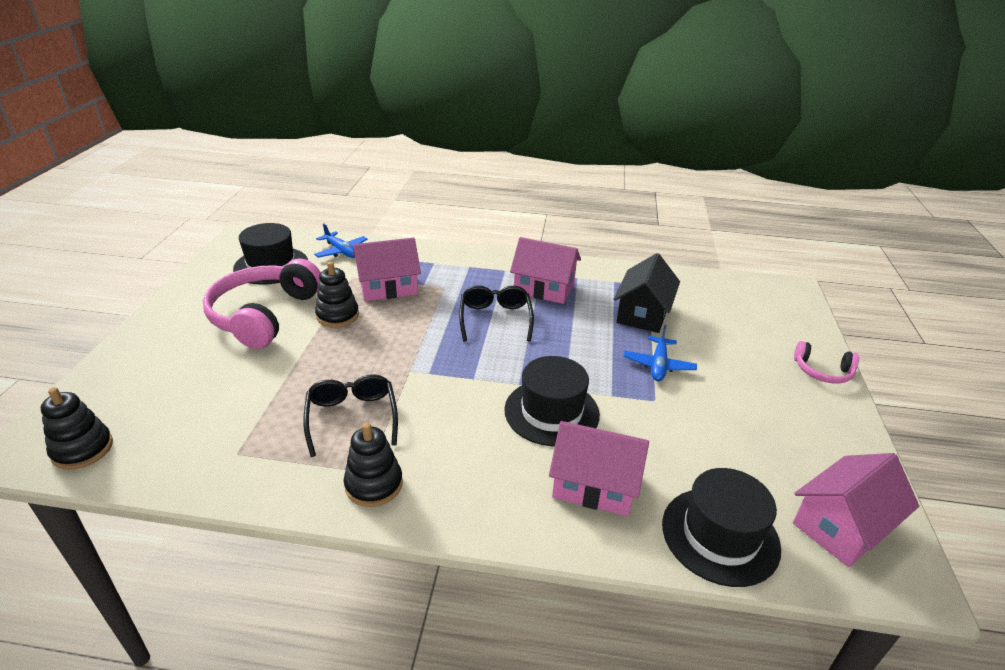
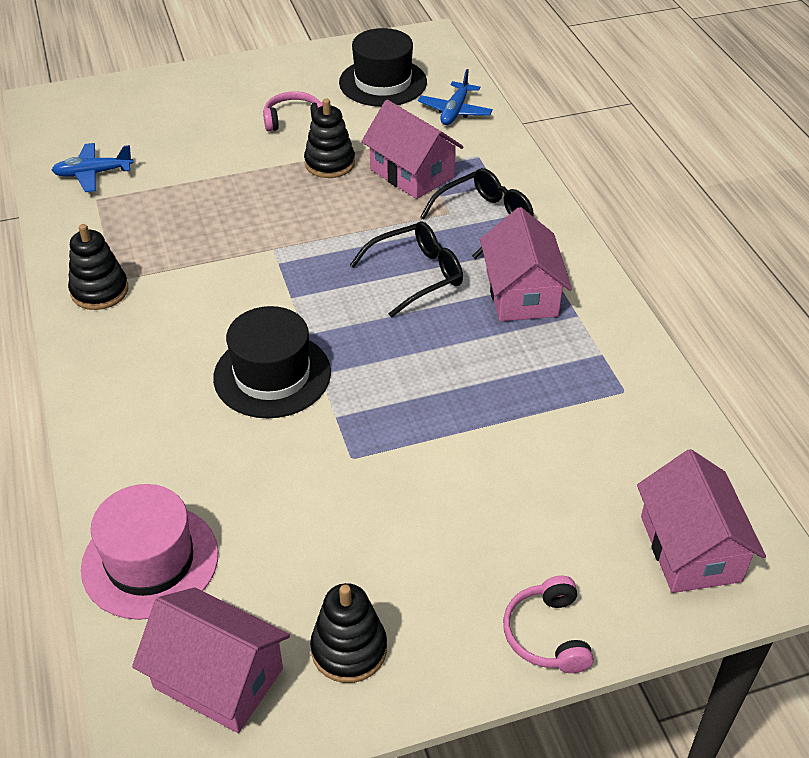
camera: 65 degrees right, 10 degrees up
black stacking toy [41,387,113,470] -> black stacking toy moved to [310,583,387,683]
pink headphones [203,259,321,349] -> pink headphones [263,91,323,132], size x0.48
black glasses [303,374,398,457] -> black glasses moved to [420,168,534,259]
pink house [549,421,649,516] -> pink house moved to [637,449,766,593]
black house [614,253,680,333] -> none
blue plane [623,325,697,381] -> blue plane moved to [52,143,133,192]
black hat [662,468,781,587] -> pink hat [81,484,218,620]

